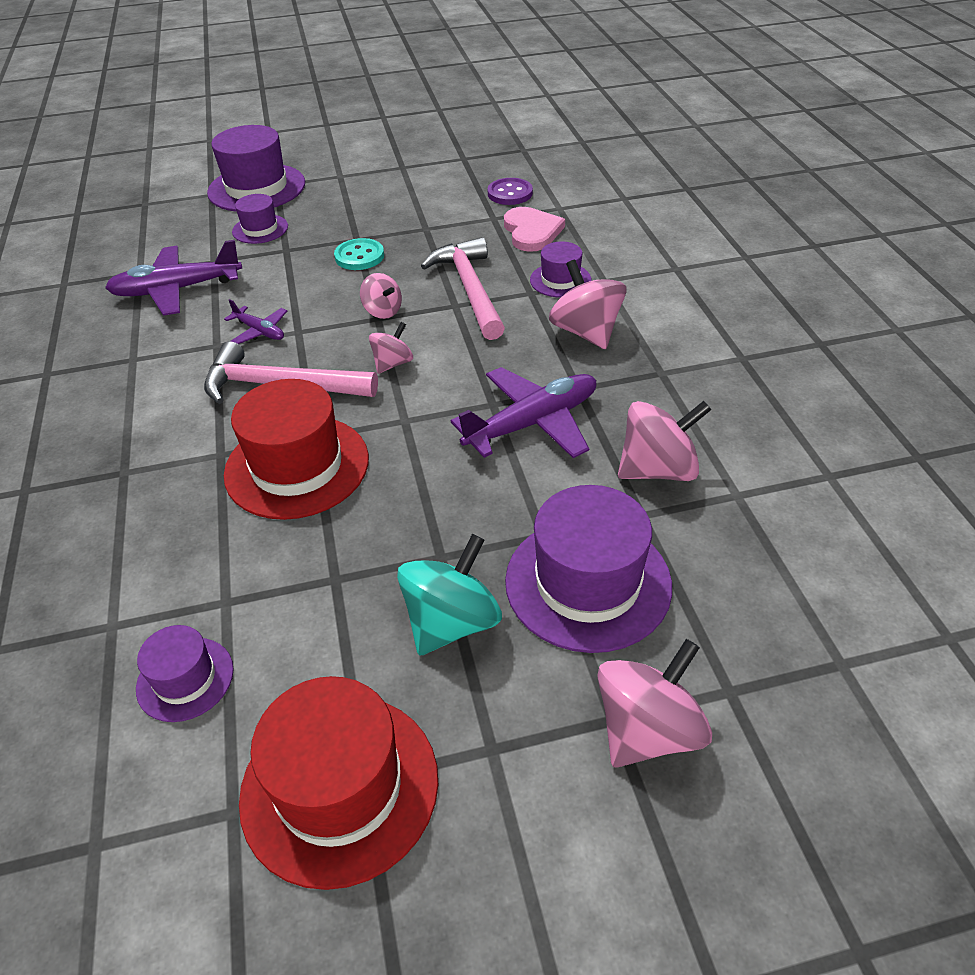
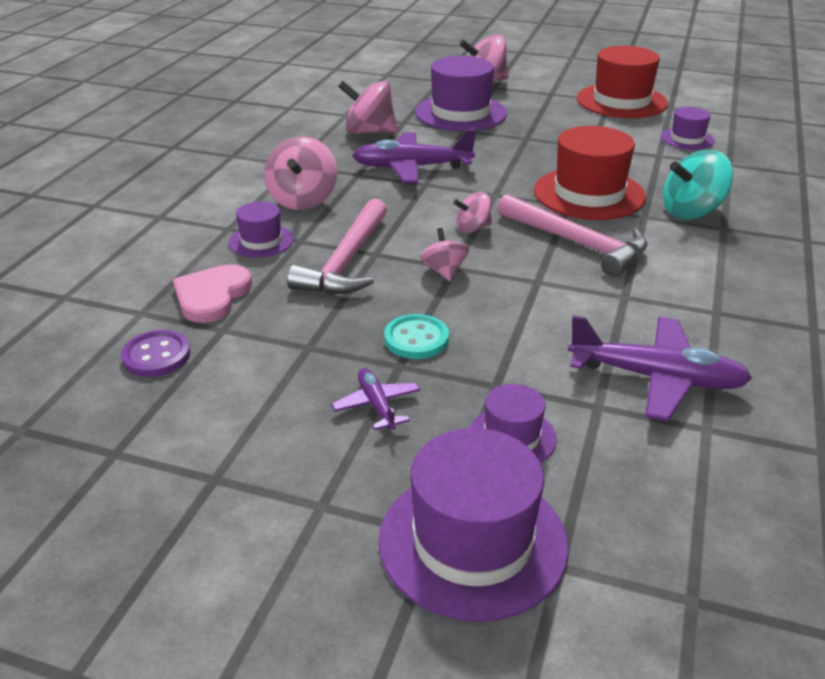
camera: 150 degrees left, 10 degrees down
purple plane [224,299,287,344] -> purple plane moved to [332,368,420,430]
turquoise spinning top [397,534,502,656] -> turquoise spinning top moved to [663,150,733,220]

